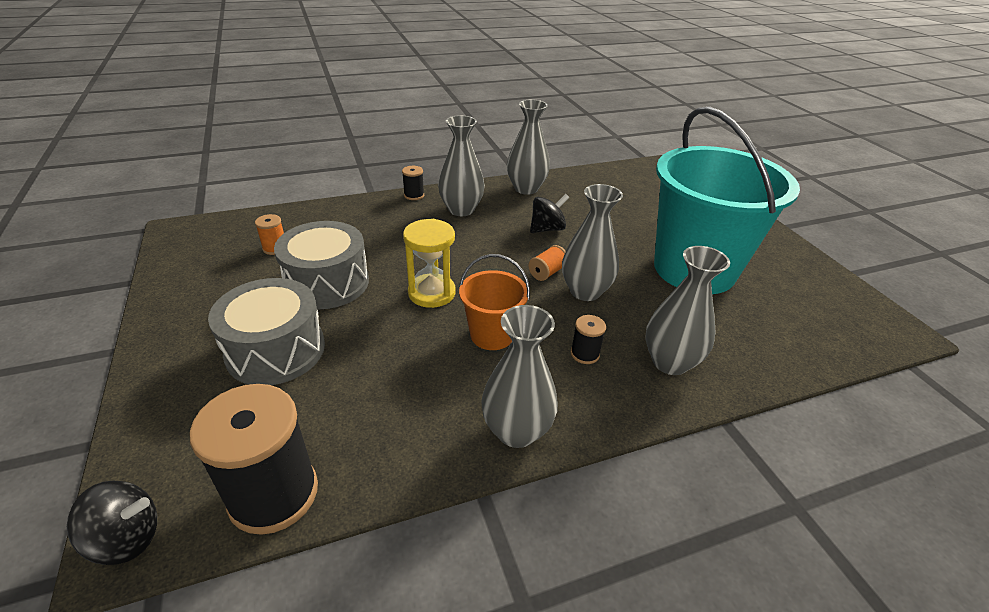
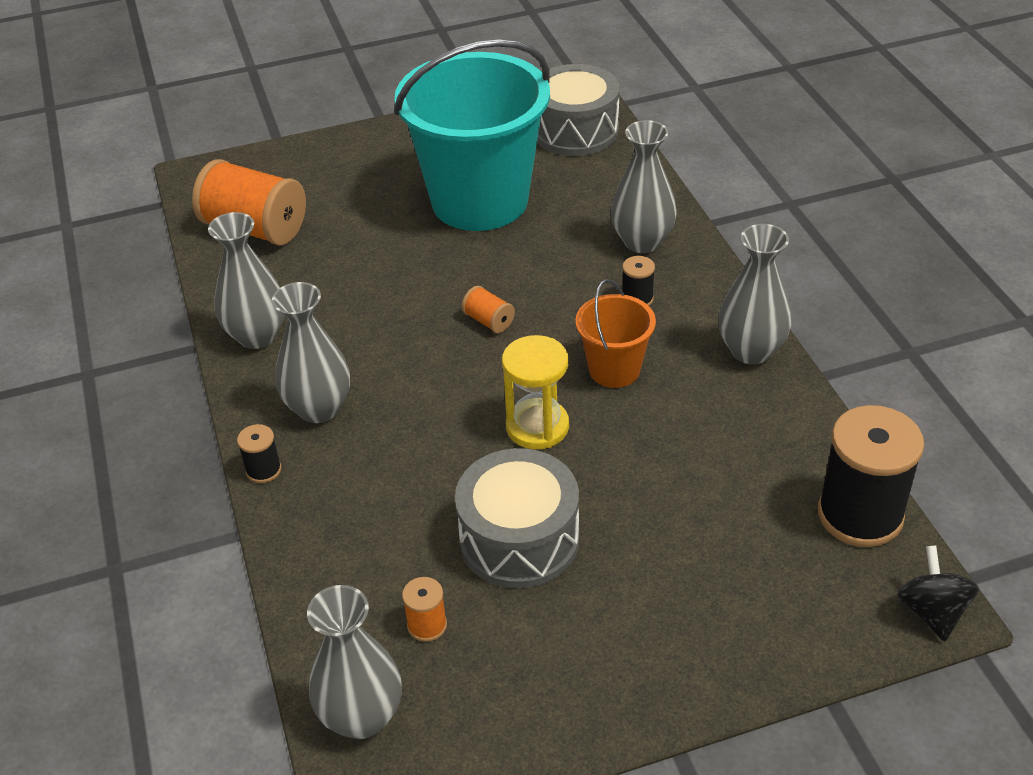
camera: 85 degrees left, 5 degrees up
grey drum [208,278,325,385] -> grey drum moved to [537,64,620,156]
black spinning top [530,194,569,233] -> none
grey vase [562,184,623,301] -> grey vase moved to [307,585,402,739]
none -> orange spool [192,159,306,246]

